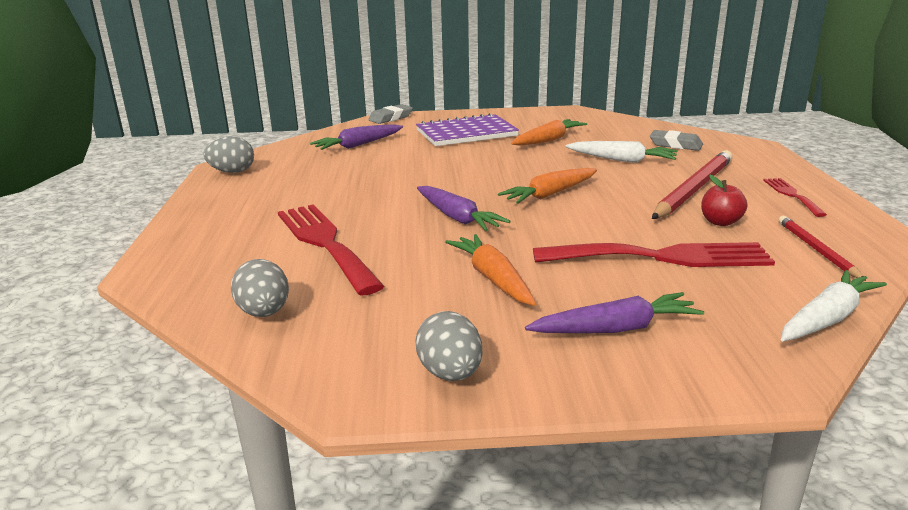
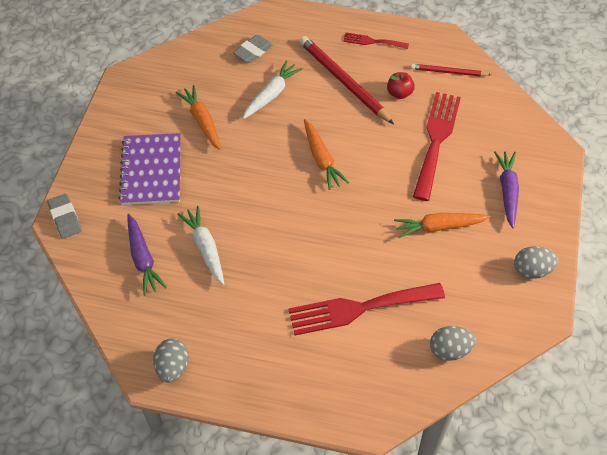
camera: 75 degrees left, 30 degrees up
purple carrot [417,186,511,231] -> none
white carrot [781,270,887,341] -> white carrot moved to [178,206,225,286]

